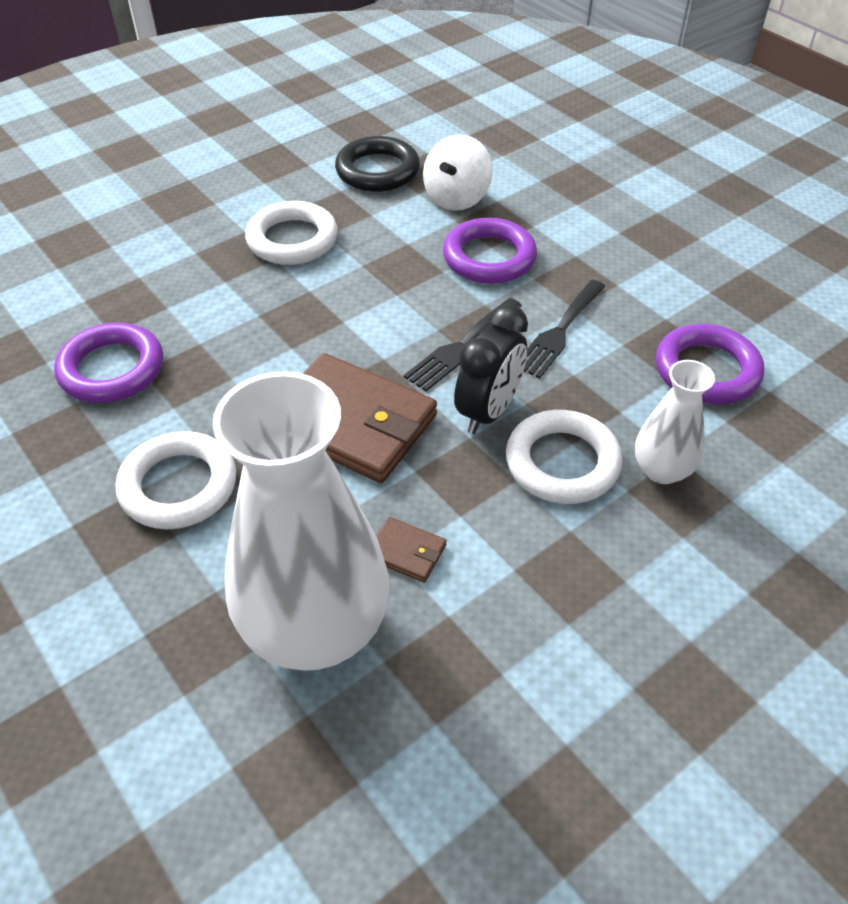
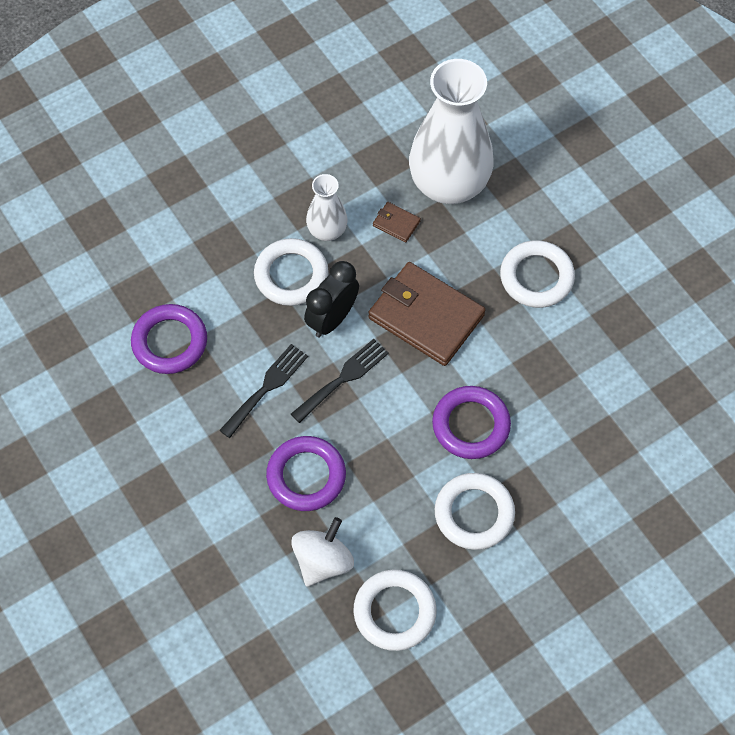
camera: 175 degrees left, 15 degrees up
purple ring [54,323,163,403] -> purple ring moved to [432,386,511,459]
black ring [335,136,420,192] -> white ring [353,570,437,651]
white vase [635,360,715,484] -> white vase moved to [306,174,348,241]

